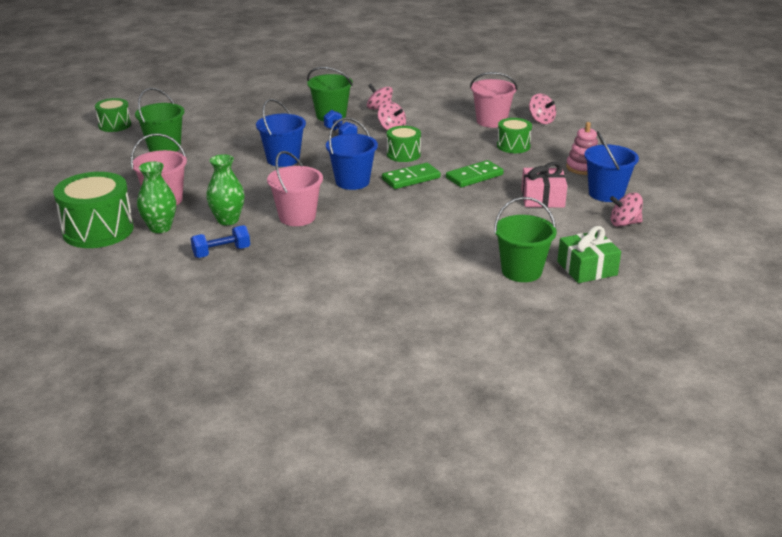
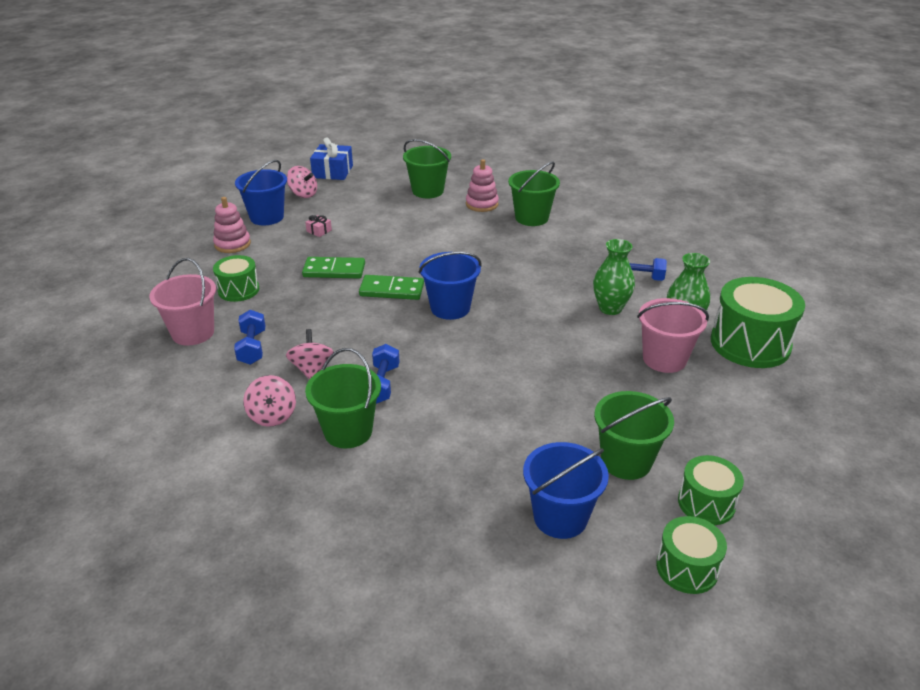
camera: 145 degrees left, 5 degrees up
blue bucket [256,99,306,167] -> blue bucket moved to [523,442,609,539]
pink bucket [267,151,323,226] -> none
green drum [387,126,421,162] -> green drum moved to [678,455,744,525]
pink gift [522,162,567,208] -> pink gift [305,215,332,237], size x0.47
pink spinning top [529,93,556,124] -> none
green gift [557,226,621,283] -> none
none -> blue dumbbell [234,310,266,365]
none -> blue gift [310,138,353,180]
none -> pink stacking toy [466,159,499,212]
none -> green bucket [508,161,560,226]

